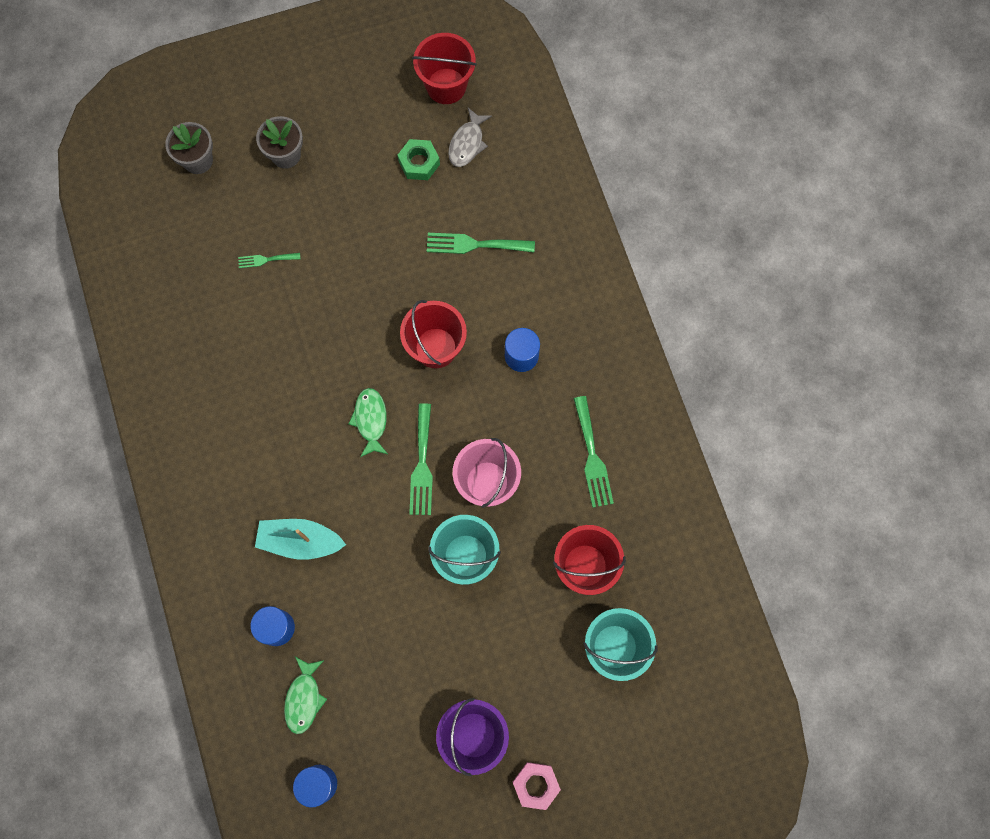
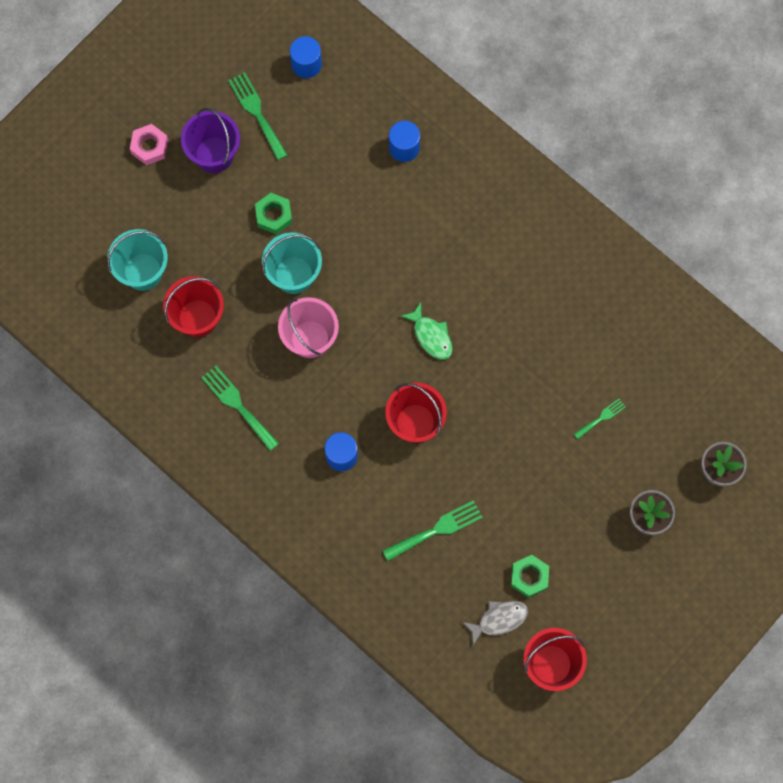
camera: 150 degrees right, 0 degrees up
turquoise boat [255,519,346,560] -> none
green fish [284,657,327,734] -> none
green fork [409,403,433,515] -> green fork moved to [228,72,287,160]
grey fish [448,108,492,167] -> grey fish turned 75 degrees clockwise [462,601,528,645]
none -> green nut [255,193,292,235]

